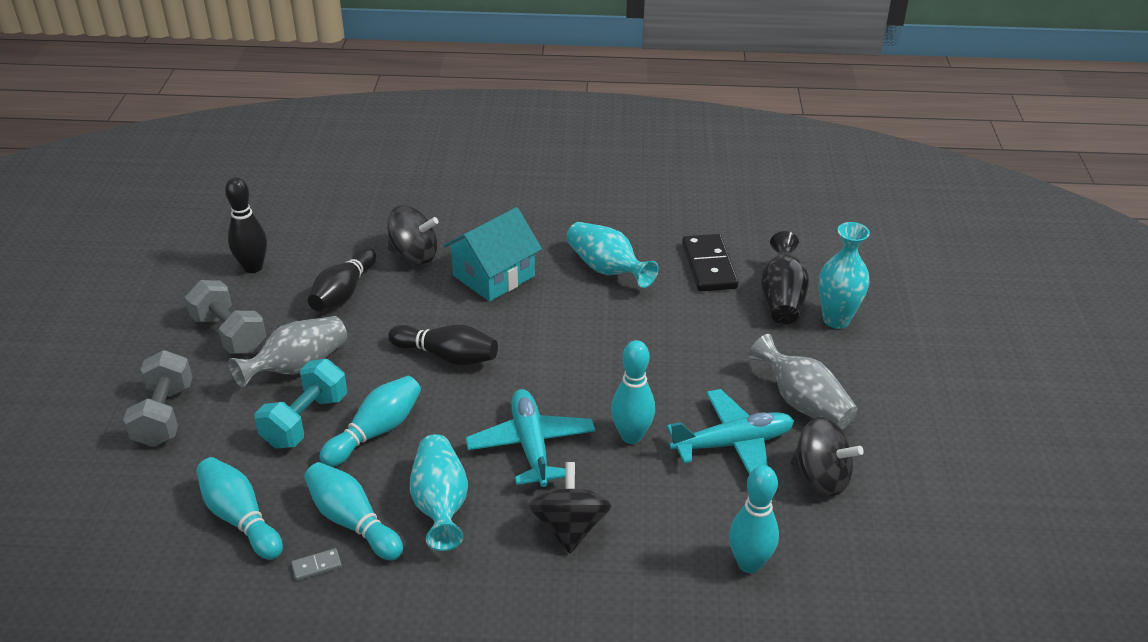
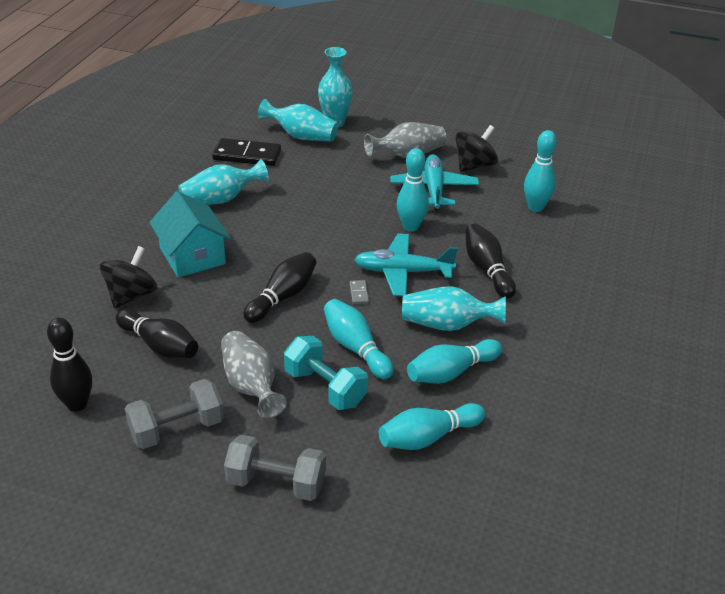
camera: 75 degrees left, 0 degrees up
grey domino [291,548,342,581] -> grey domino moved to [350,280,369,304]
black spinning top [529,462,612,553] -> black bowling pin [465,224,516,298]
black vase [761,231,809,325] -> turquoise vase [258,99,338,141]

